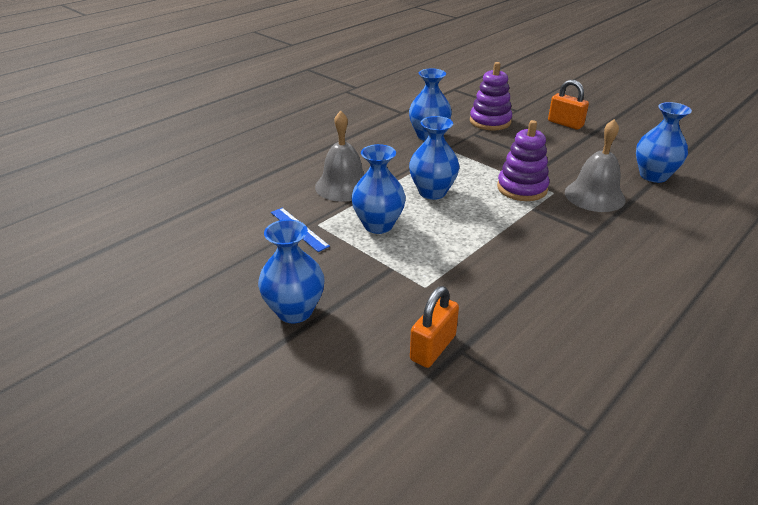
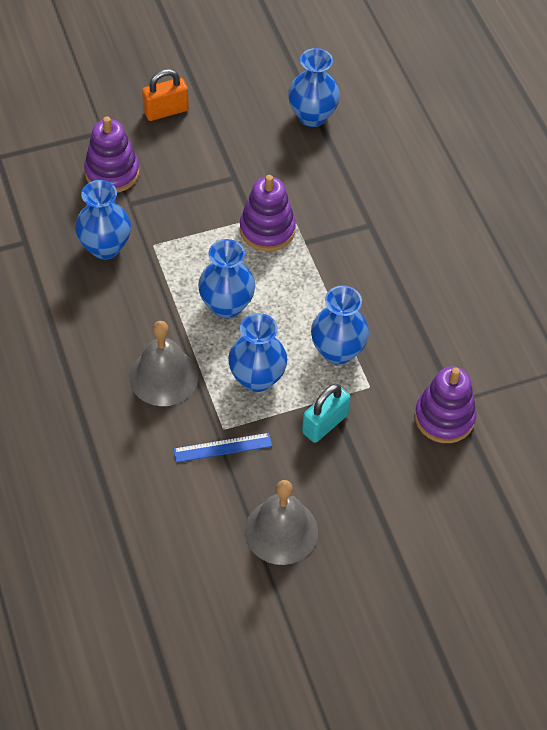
camera: 65 degrees left, 20 degrees up
blue vase [258,219,325,323] -> blue vase moved to [311,286,369,365]
orange padlock [410,286,459,368] -> purple stacking toy [415,366,477,443]
grey bell [565,119,626,212] -> grey bell moved to [245,480,318,565]
none -> turquoise padlock [302,384,351,443]

